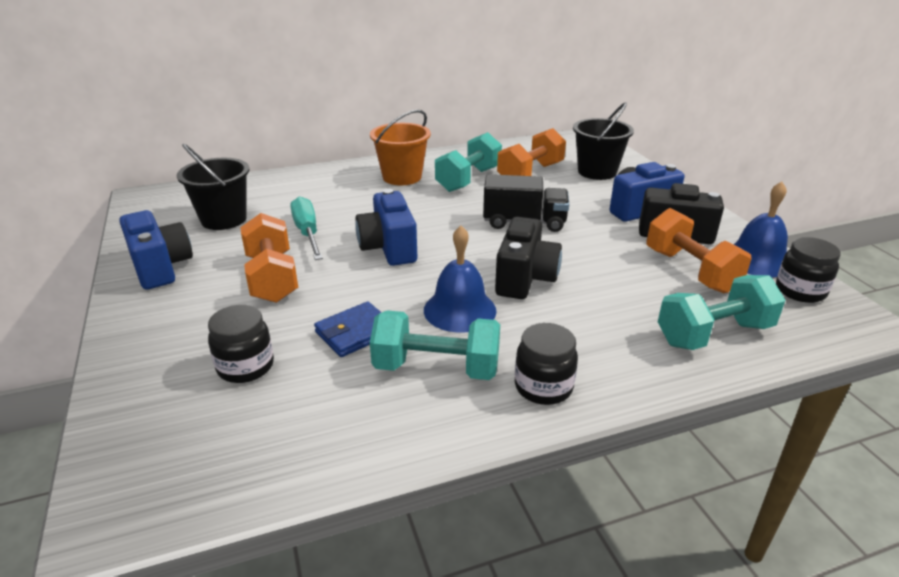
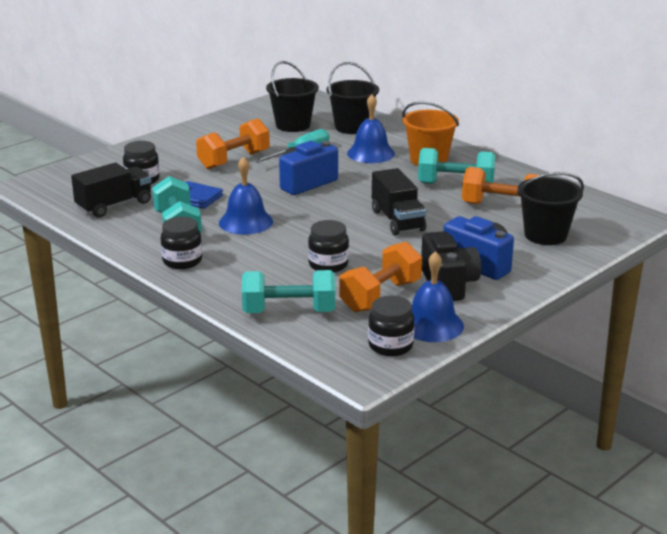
camera: 65 degrees right, 5 degrees down
blue camera [120,210,193,290] -> none
black camera [495,217,562,299] -> none
turquoise dumbbell [658,275,785,350] -> turquoise dumbbell turned 45 degrees counterclockwise [242,270,335,313]
none -> black truck [71,163,152,218]
none -> black jar [308,220,349,273]
none -> black bucket [326,62,379,134]
none -> blue bell [347,94,395,163]

